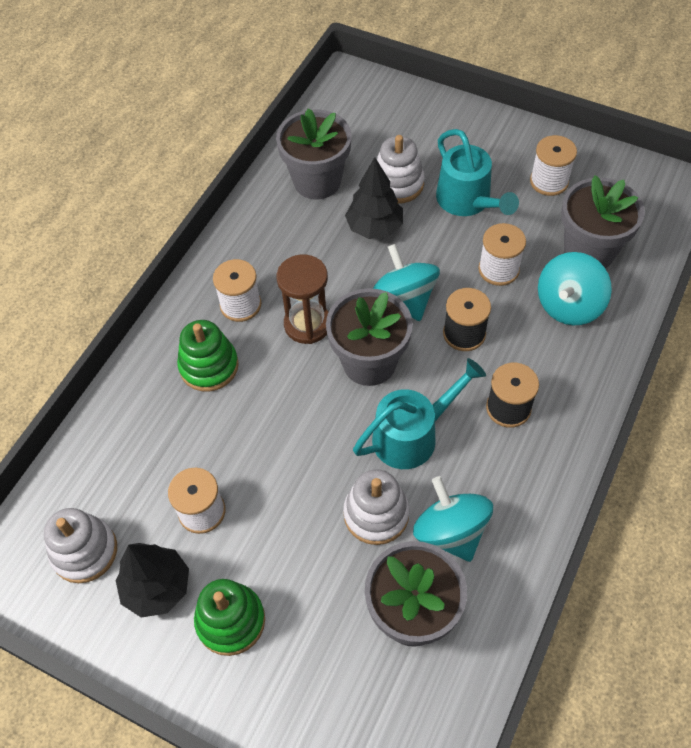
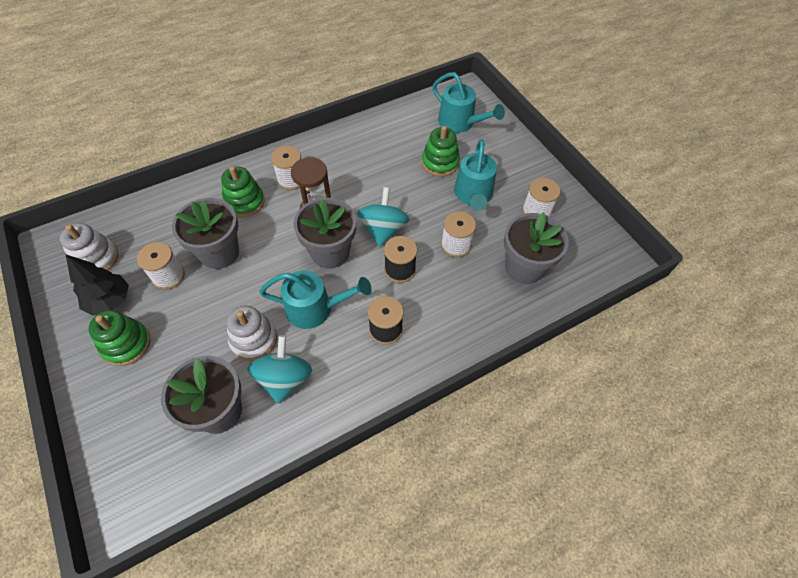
camera: 30 degrees right, 0 degrees up
grey flower pot [276,108,352,199] -> grey flower pot moved to [172,198,239,269]
black tree [345,157,403,239] -> none
white stacking toy [377,135,425,204] -> green stacking toy [422,126,460,176]
turquoise spinning top [538,252,612,325] -> none
none -> turquoise watering can [432,72,505,133]

